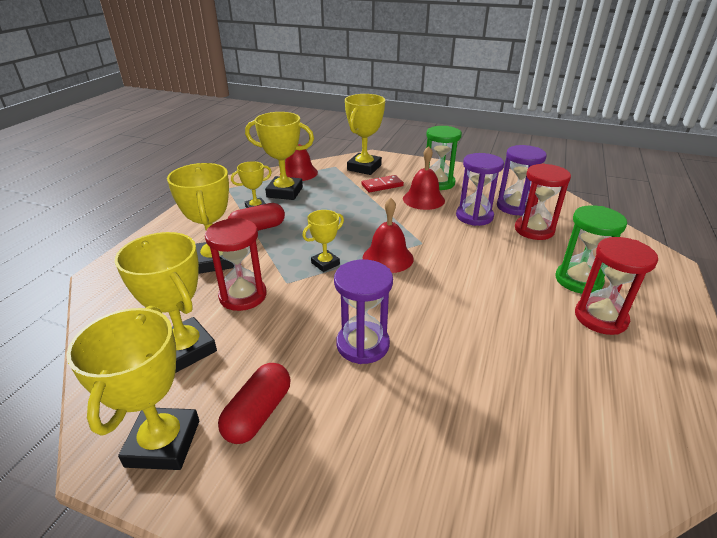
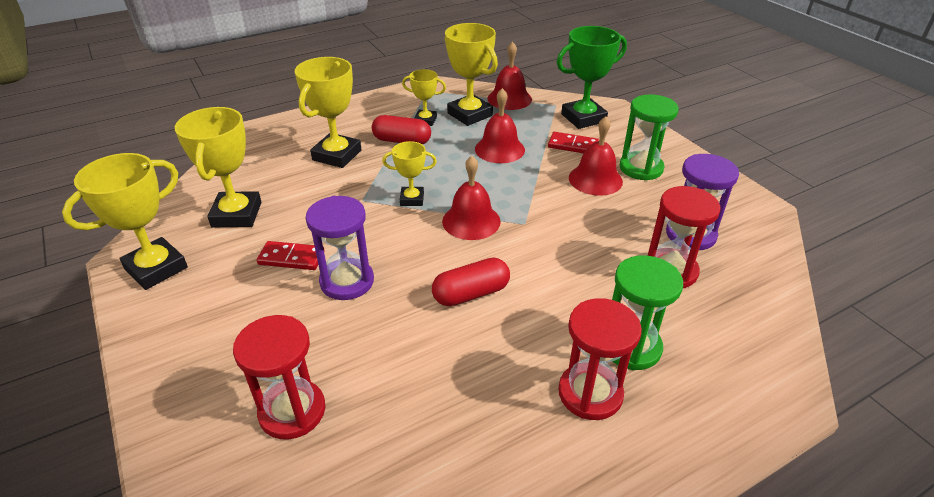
camera: 40 degrees right, 5 degrees up
red hourglass [205,218,267,311] -> red hourglass moved to [233,315,325,439]
red capsule [218,363,291,444] -> red capsule moved to [432,257,510,306]
yellow trophy [345,94,385,175] -> green trophy [557,26,627,129]
purple hourglass [456,153,504,226] -> none
none -> red domino [257,241,324,270]
none -> red bell [475,88,525,163]

